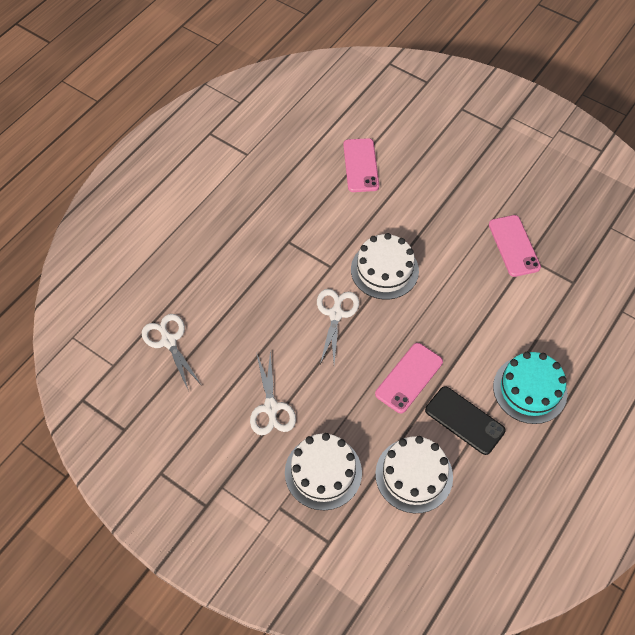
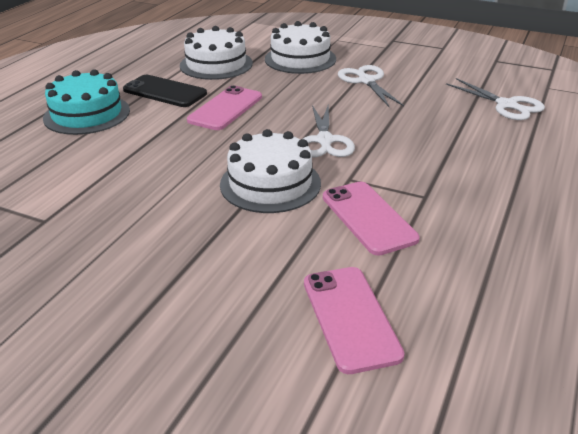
camera: 170 degrees right, 25 degrees down
pink phone [489,215,541,277] -> pink phone moved to [323,181,420,256]

